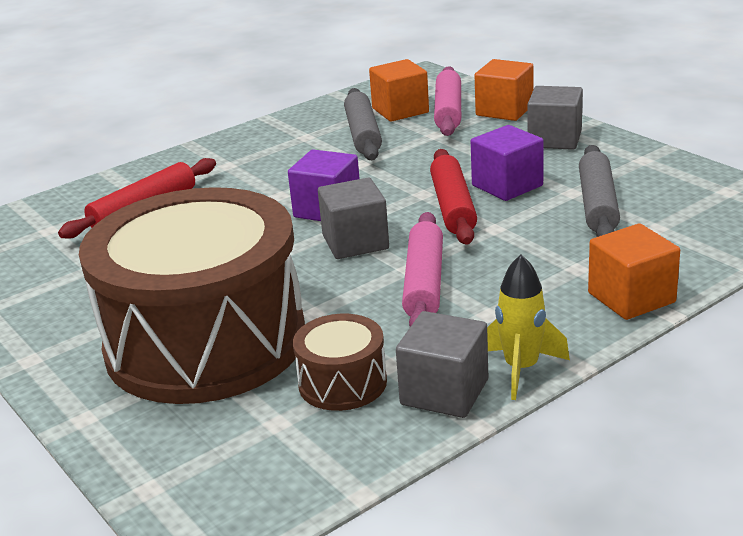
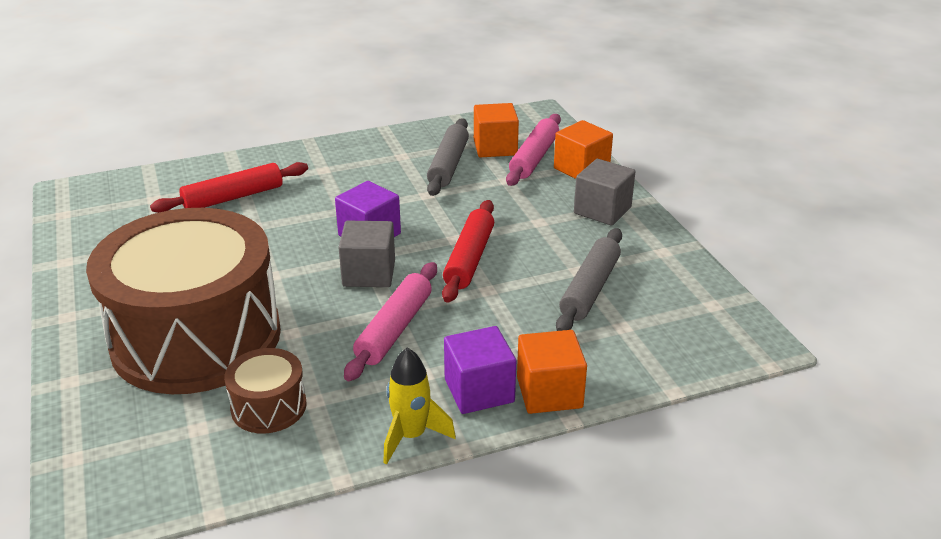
camera: 15 degrees right, 5 degrees up
grey cube [396,311,488,418] -> none
purple cube [471,125,544,201] -> purple cube moved to [444,326,516,414]

